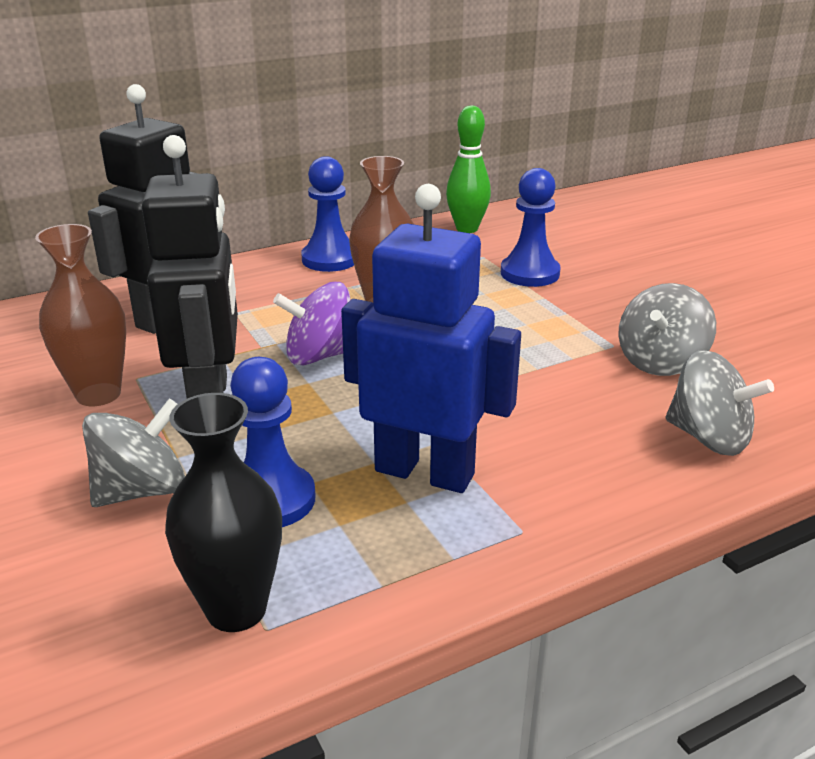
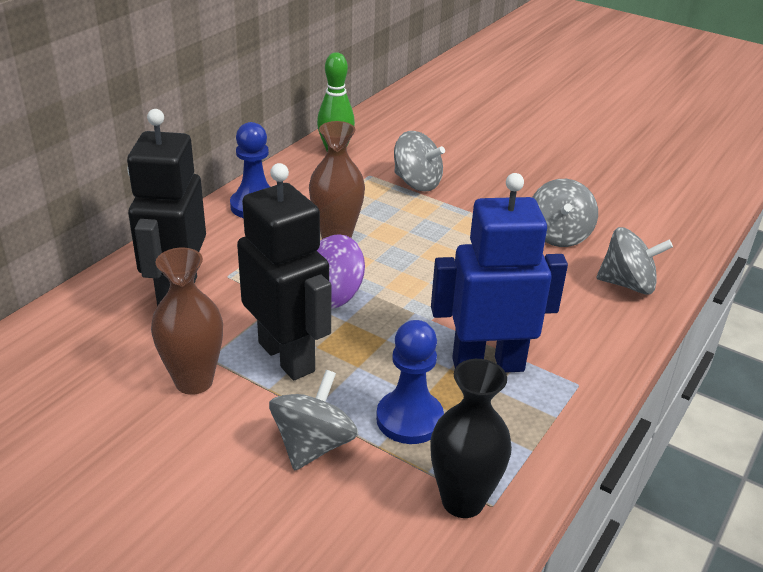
camera: 30 degrees left, 5 degrees up
blue pawn [501,168,561,287] -> grey spinning top [394,131,445,192]

